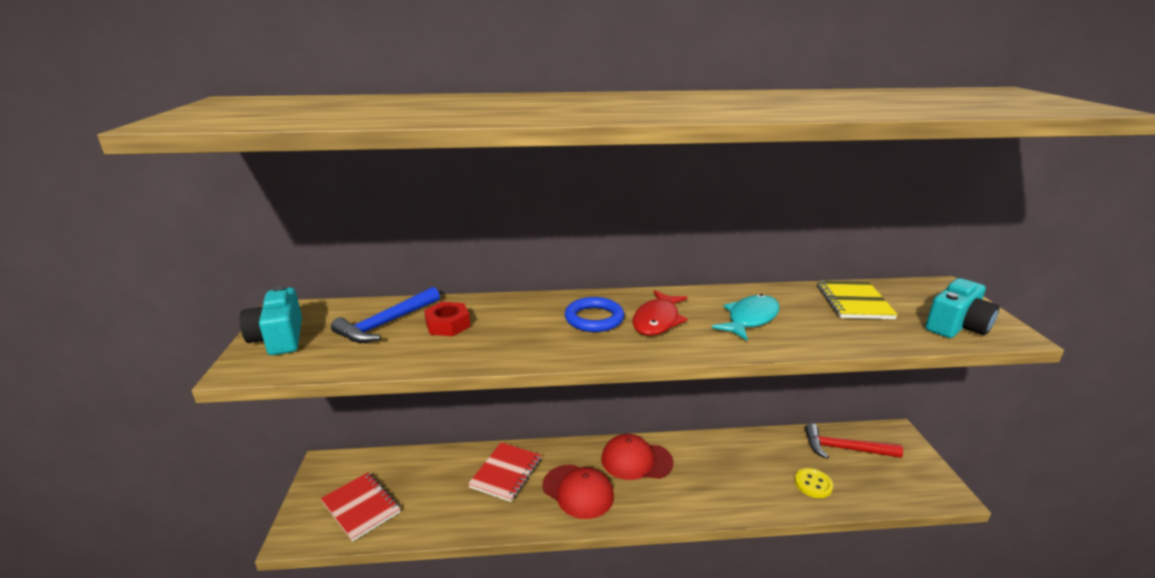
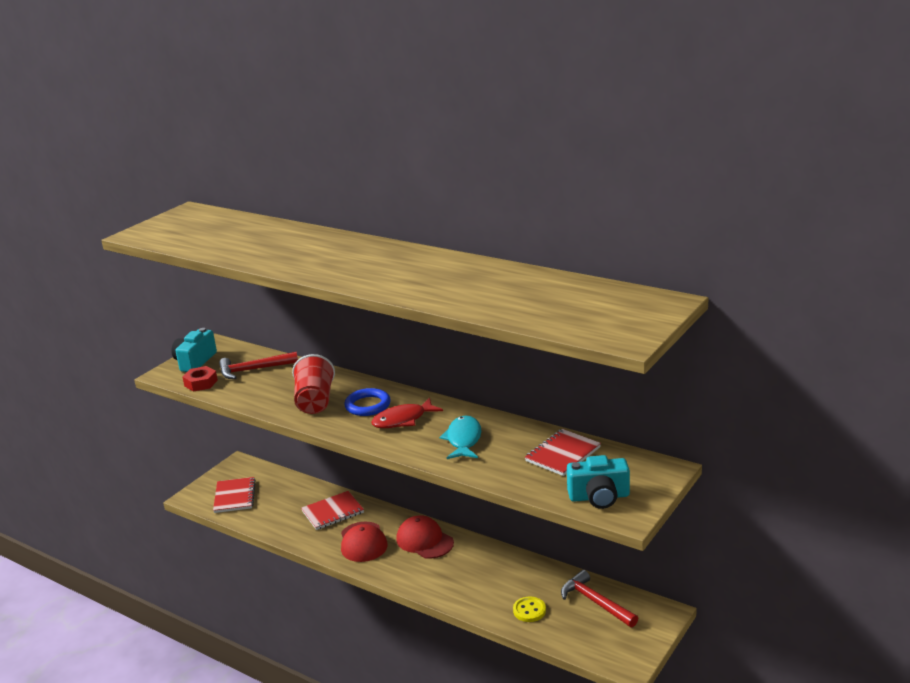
camera: 40 degrees right, 0 degrees up
blue hammer [331,287,440,343] -> red hammer [219,352,298,379]
red nut [424,302,470,336] -> red nut moved to [182,366,218,392]
turquoise fish [712,294,780,341] -> turquoise fish turned 75 degrees counterclockwise [439,416,481,459]
yellow notebook [817,280,898,319] -> red notebook [525,429,601,476]
none -> red cup [292,354,335,414]

